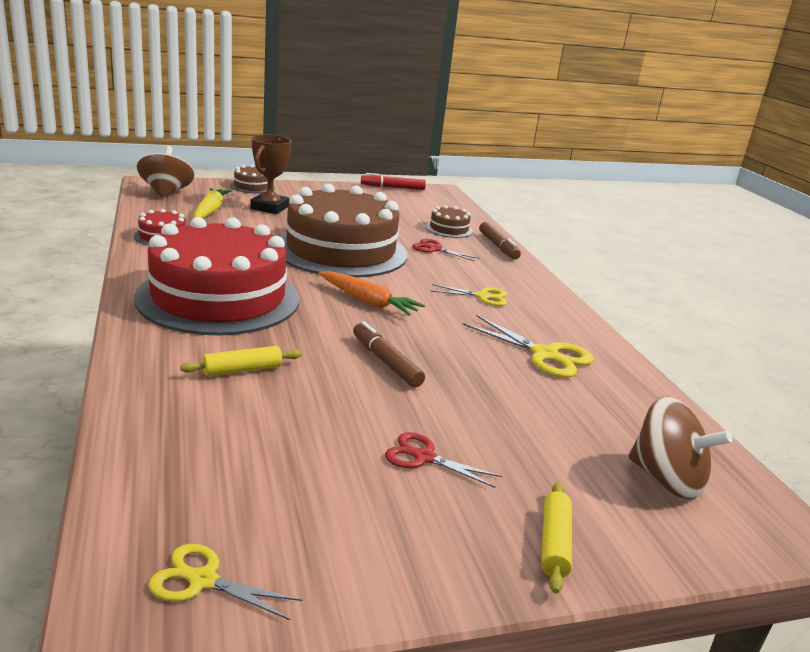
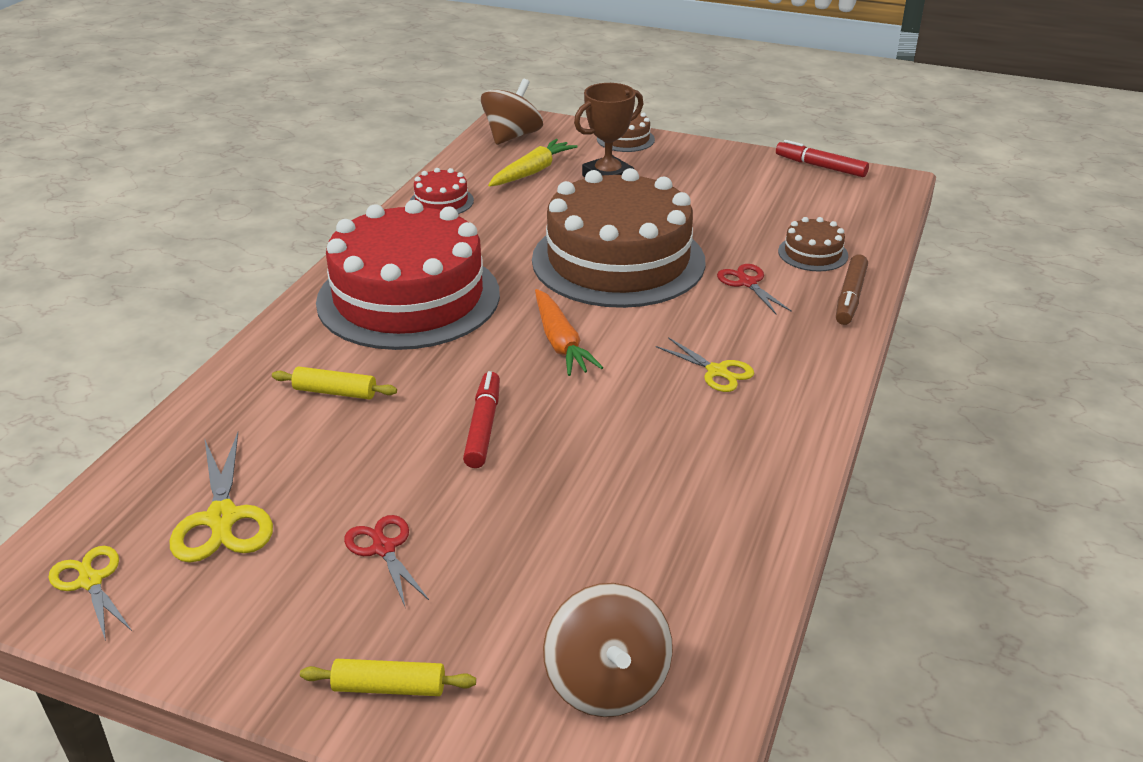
camera: 40 degrees right, 10 degrees up
brown marker [353,322,425,387] -> red marker [463,371,500,468]
yellow scissors [463,315,593,378] -> yellow scissors moved to [169,432,273,563]
yellow rolling pin [541,482,572,593] -> yellow rolling pin turned 45 degrees clockwise [300,659,476,696]

